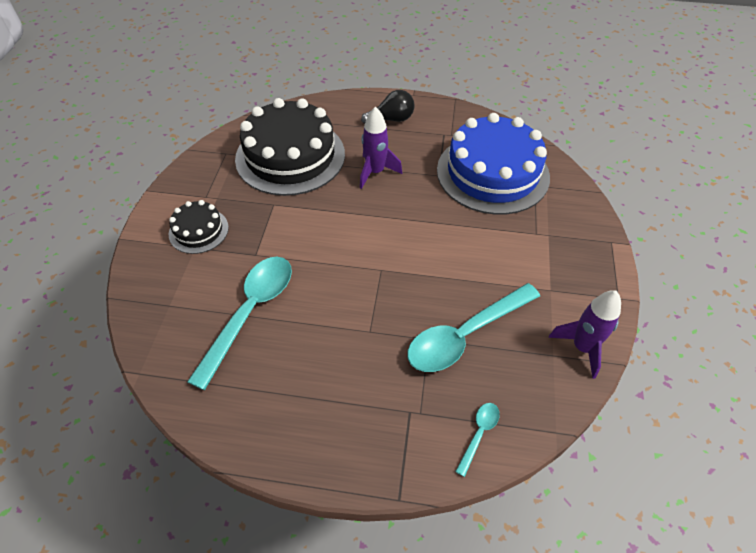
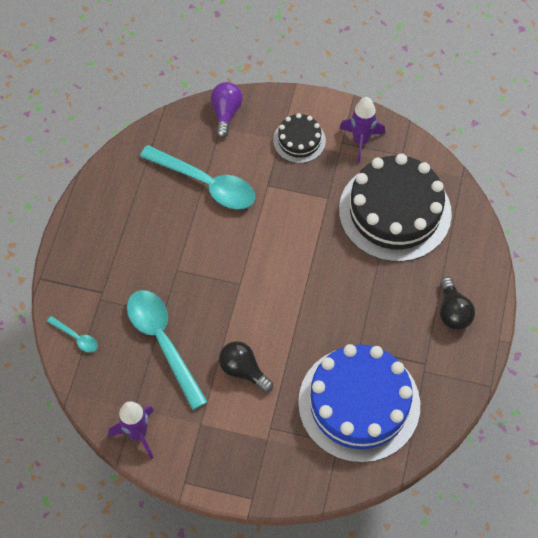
camera: 95 degrees right, 10 degrees up
purple rocket [360,107,402,189] -> purple rocket moved to [339,97,385,164]
none -> purple light bulb [211,82,243,138]
none -> black light bulb [219,341,273,393]

